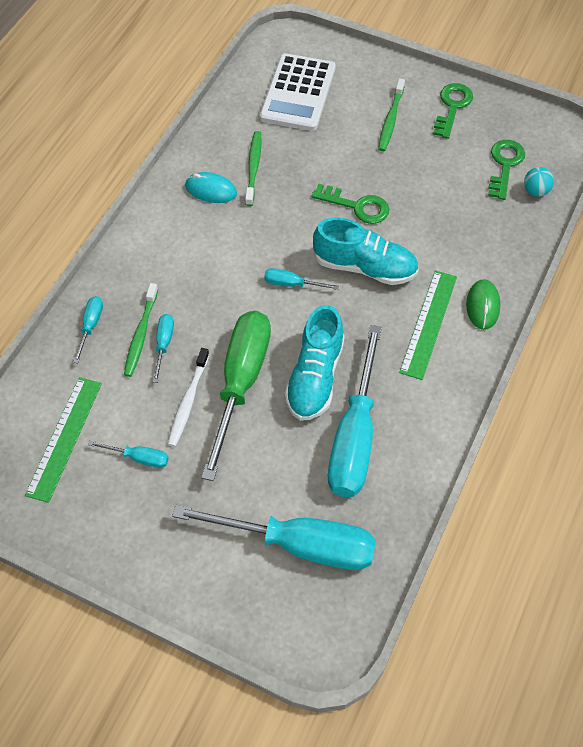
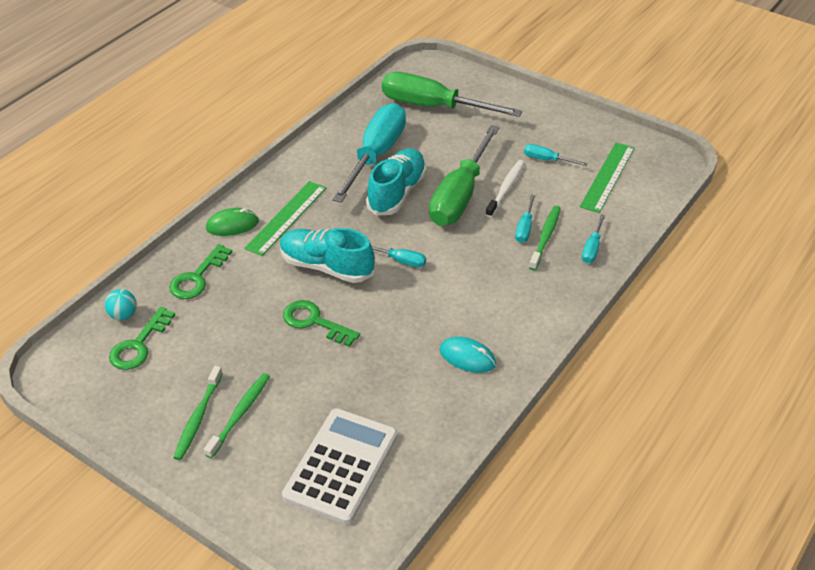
camera: 170 degrees left, 15 degrees down
turquoise screwdriver [172,505,376,570] -> green screwdriver [382,72,522,117]
green toothbrush [245,131,261,206] -> green toothbrush moved to [173,366,223,460]
green key [433,83,473,139] -> green key moved to [169,244,232,299]
green mouse [466,279,500,330] -> green mouse turned 60 degrees clockwise [206,208,259,236]

